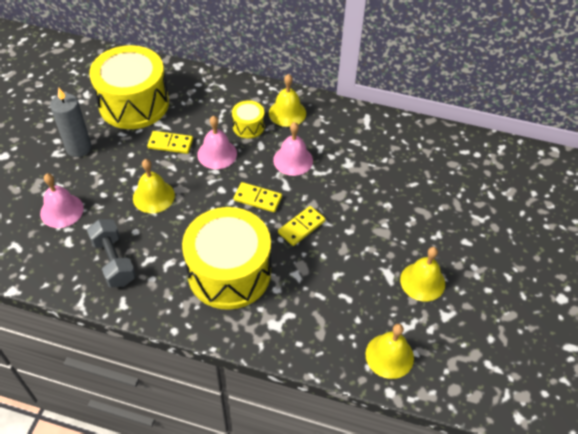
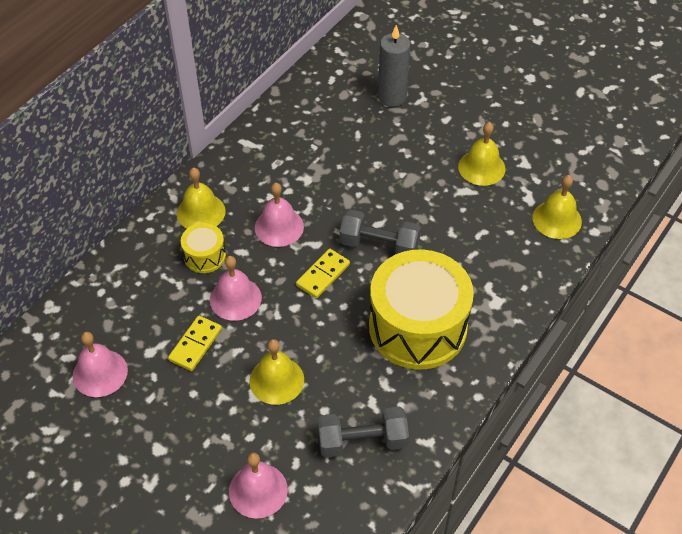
camera: 70 degrees left, 0 degrees up
grey candle [50,87,92,157] -> grey candle moved to [378,25,410,107]
yellow drum [89,45,169,129] -> pink bell [73,332,128,397]
yellow domino [278,206,325,246] -> grey dumbbell [340,210,421,254]

